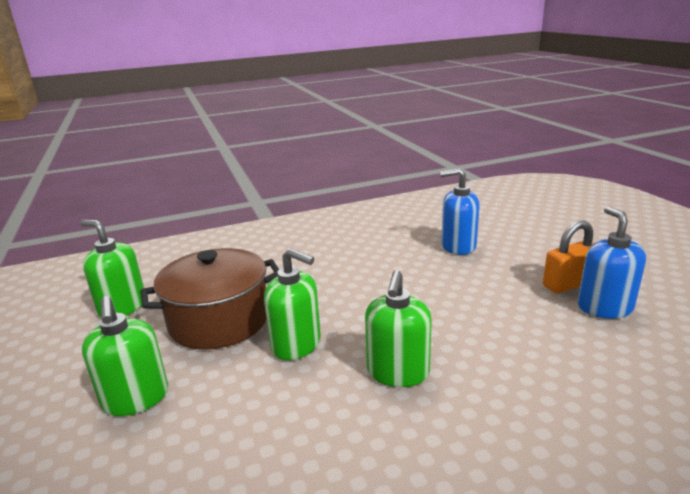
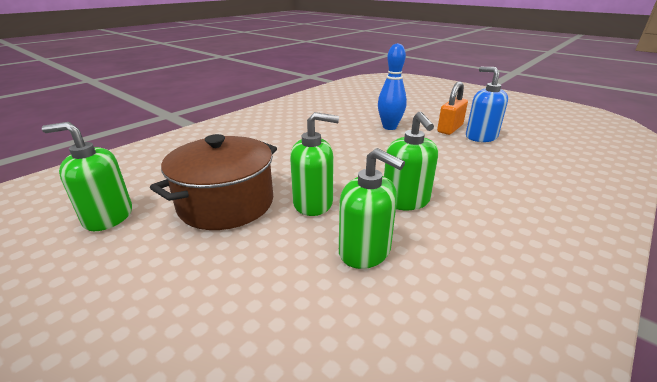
camera: 30 degrees left, 5 degrees up
green soap dispenser [82,296,168,416] -> green soap dispenser moved to [339,148,405,269]
blue soap dispenser [440,168,480,255] -> none
none -> blue bowling pin [378,43,407,130]

